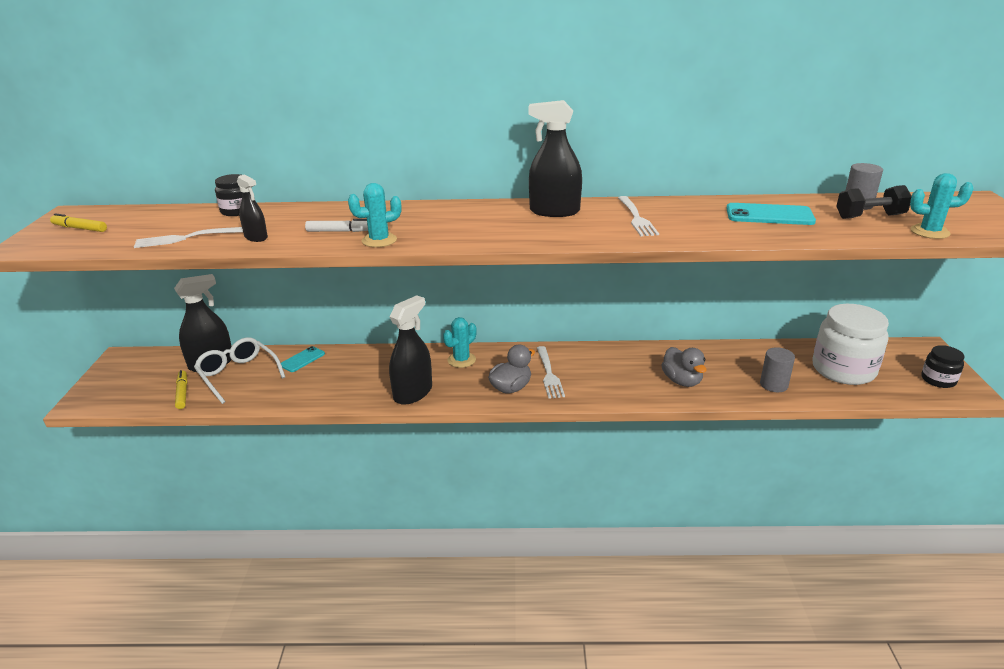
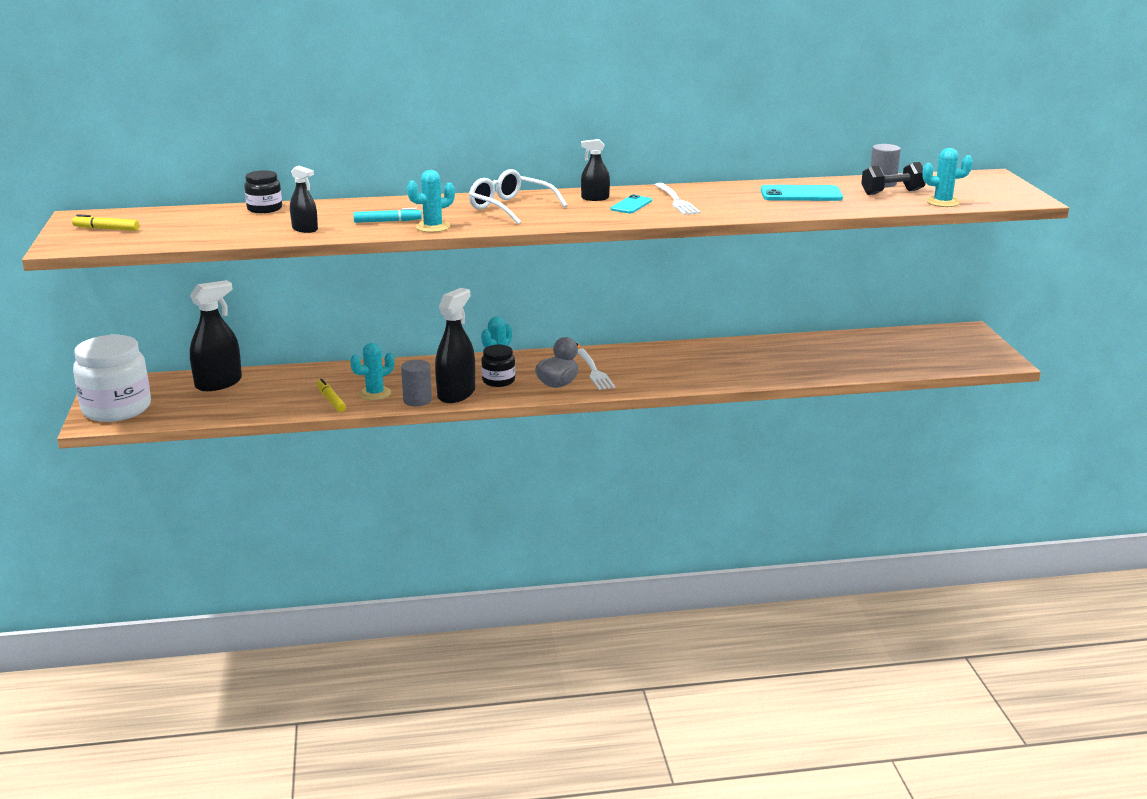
camera: 10 degrees left, 5 degrees down
white fork [134,227,243,248] -> none
yellow marker [175,370,187,409] -> yellow marker moved to [317,379,346,412]
white glasses [194,337,285,404] -> white glasses moved to [469,169,567,225]
turquoise phone [281,346,325,372] -> turquoise phone moved to [610,195,652,213]
white marker [305,219,368,232] -> turquoise marker [353,208,422,223]
black spray bottle [528,100,582,217] -> black spray bottle [581,139,610,201], size x0.55
grey duck [661,347,707,387] -> none
grey cylinder [760,347,795,392] -> grey cylinder moved to [401,360,432,406]
white jar [812,304,889,385] -> white jar moved to [73,335,151,422]
black jar [921,345,965,388] -> black jar moved to [481,345,515,387]
none -> turquoise cactus [350,343,395,400]

